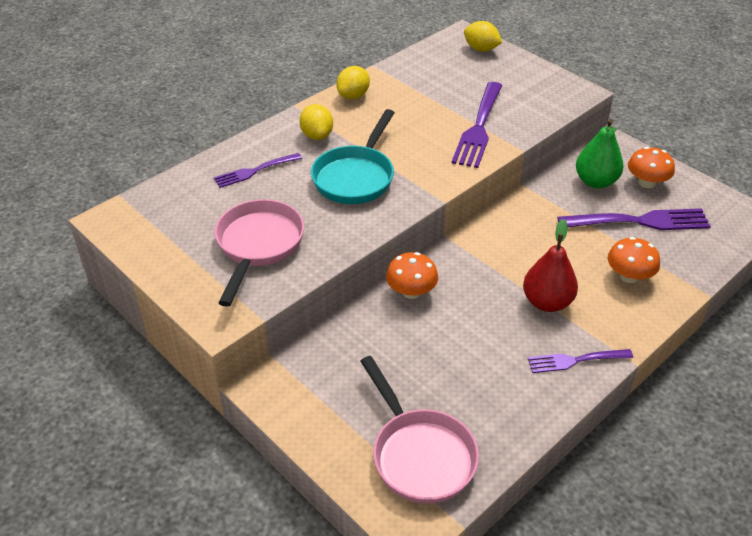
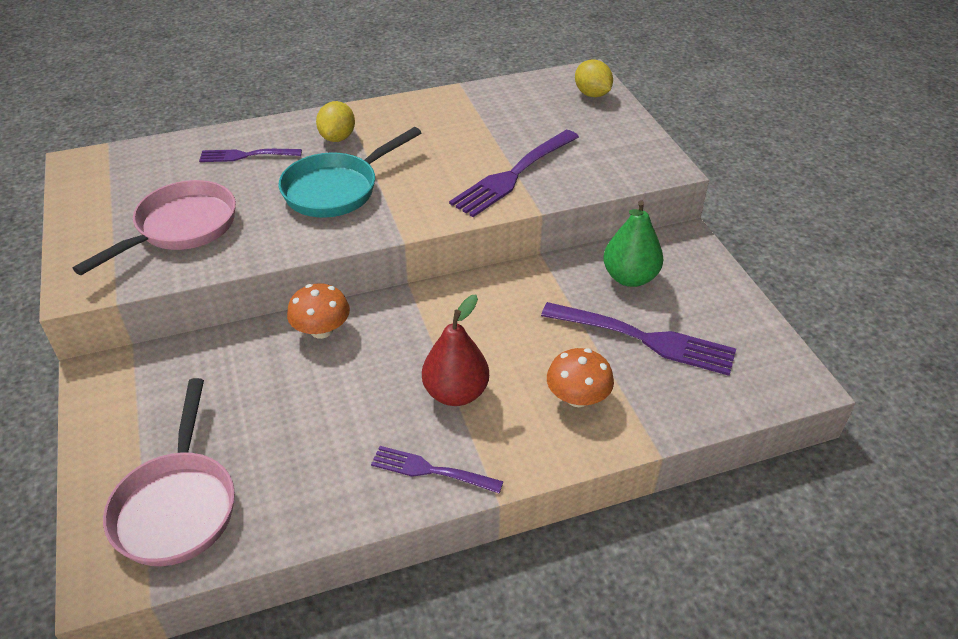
camera: 25 degrees right, 0 degrees up
yellow lemon [336,66,370,99] -> none
orange mushroom [628,147,675,188] -> none

